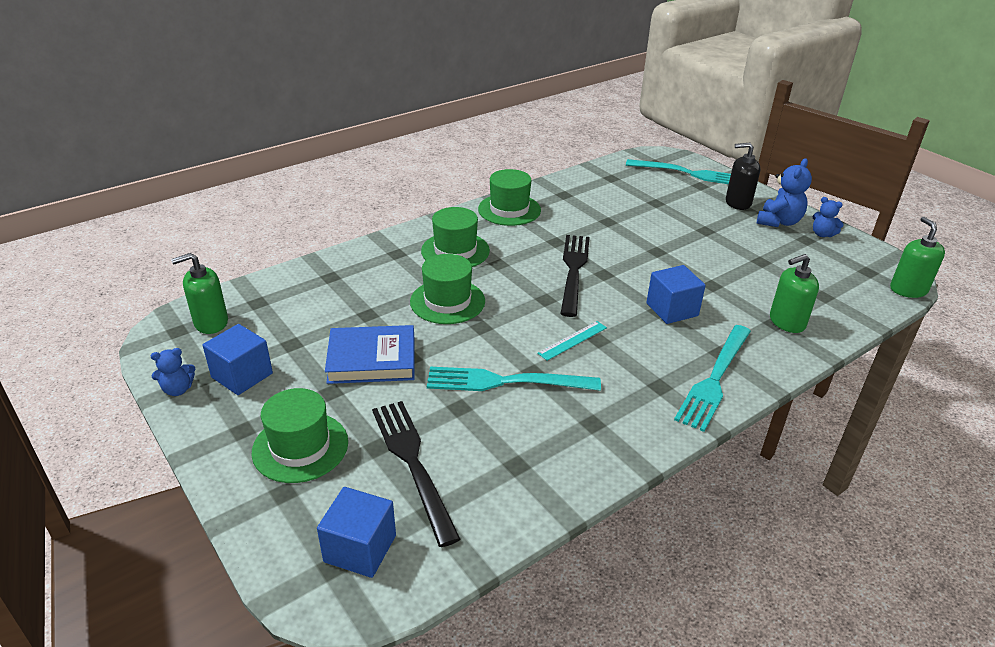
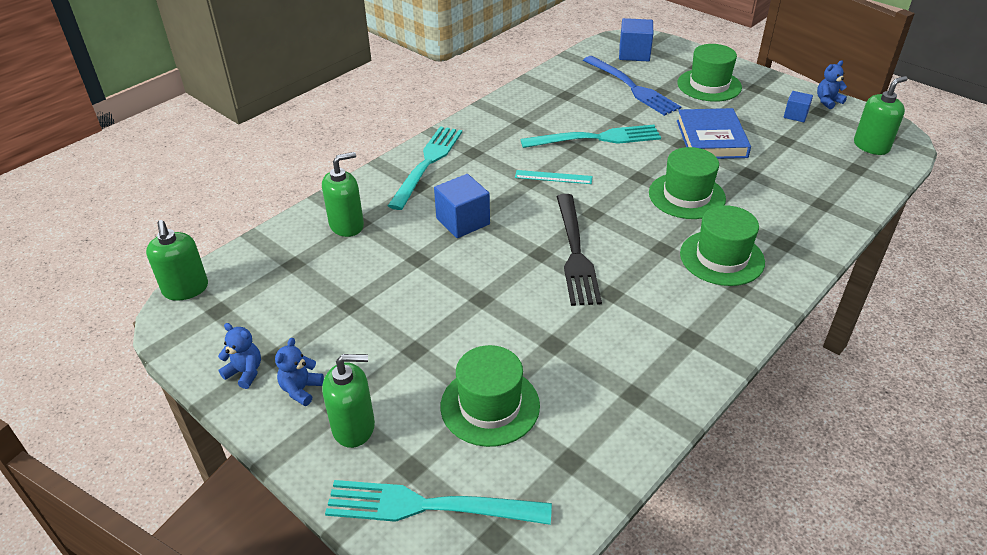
camera: 170 degrees right, 5 degrees up
blue cube [202,324,273,395] -> blue cube [784,91,813,122], size x0.61
blue book [325,325,415,384] -> blue book turned 75 degrees counterclockwise [677,108,751,159]
black fork [372,401,461,547] -> blue fork [583,56,681,116]
green hat [478,169,541,226] -> green hat moved to [441,345,540,447]
turquoise ruler [537,321,607,361] -> turquoise ruler turned 60 degrees clockwise [515,170,592,184]
black soap dispenser [726,143,760,210] -> green soap dispenser [322,354,375,448]
blue teddy bear [757,158,812,227] -> blue teddy bear [275,338,324,406], size x0.61

